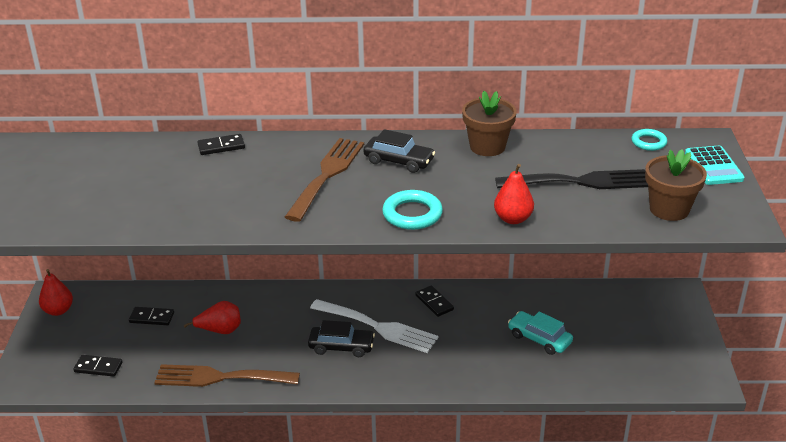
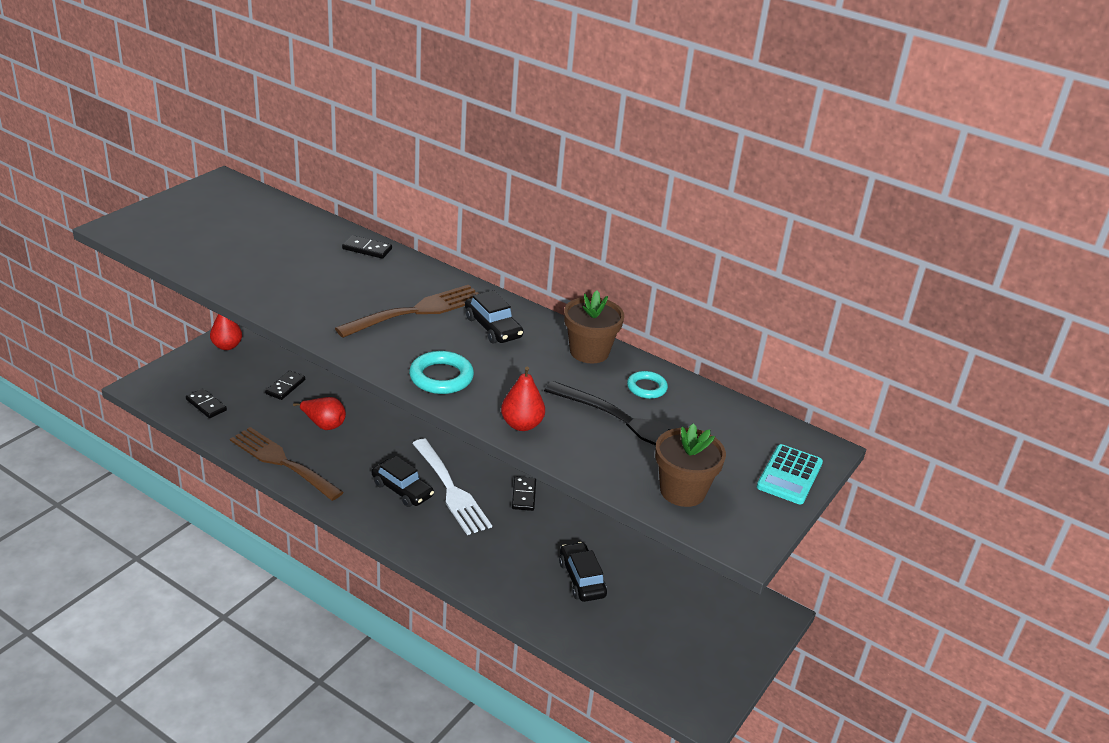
camera: 30 degrees right, 0 degrees up
black domino [129,307,174,325] -> black domino turned 75 degrees clockwise [265,371,305,400]
turquoise car [508,311,573,355] -> black car [559,542,607,602]
turquoise ring [631,129,667,151] -> turquoise ring moved to [627,371,668,399]

